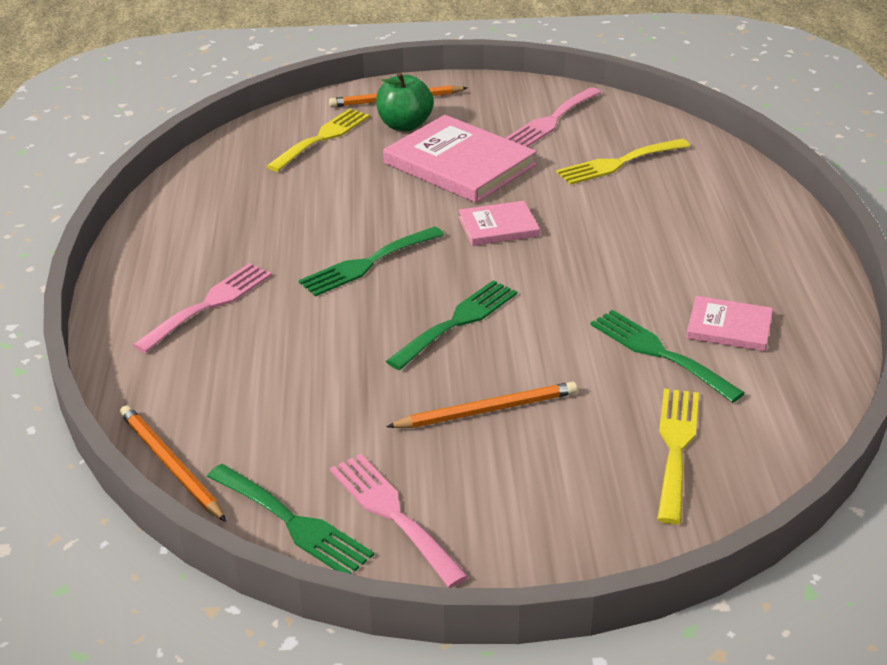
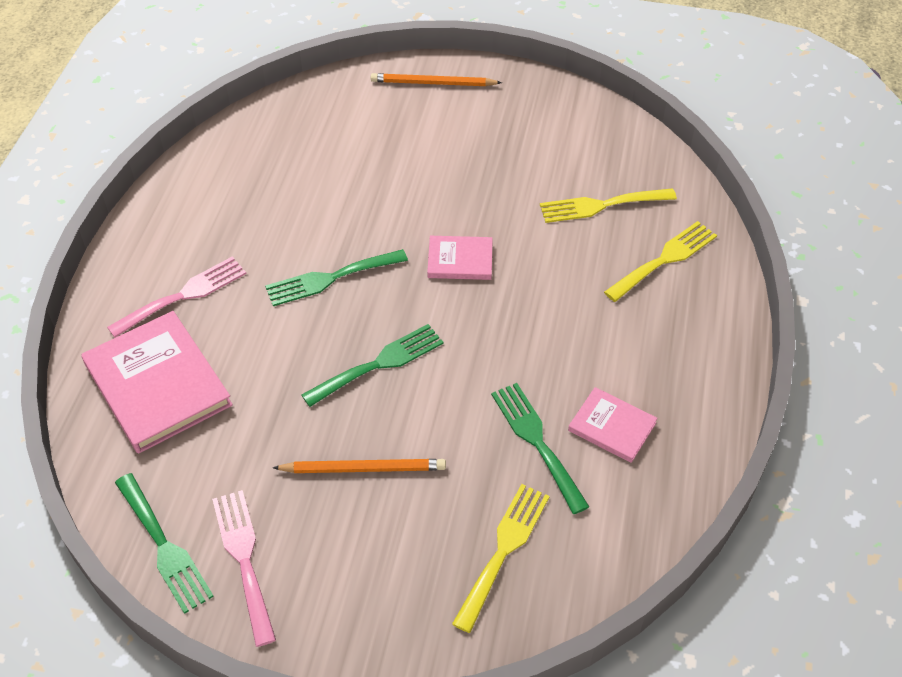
camera: 15 degrees right, 15 degrees up
orange pencil [120,405,226,522] -> none
yellow fork [266,108,370,172] -> yellow fork moved to [604,221,717,302]
green apple [376,73,433,131] -> none
pink book [383,115,537,203] -> pink book moved to [81,311,233,454]
pink fork [506,87,602,147] -> none

